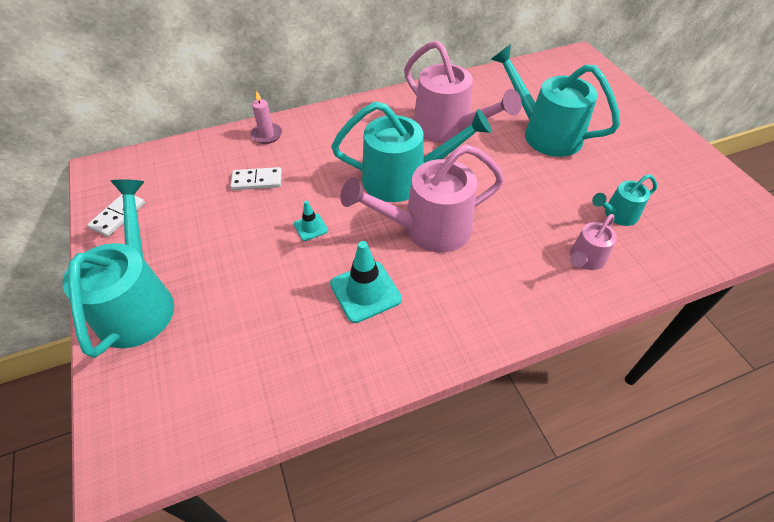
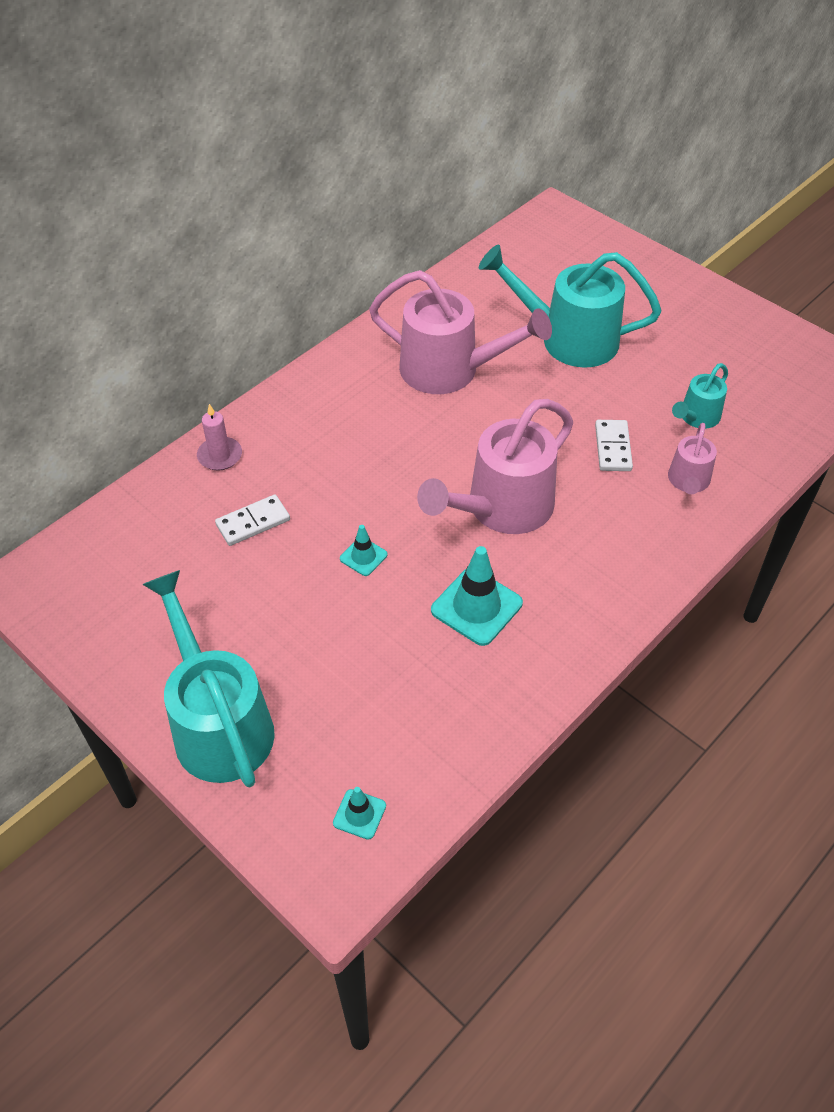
camera: 25 degrees left, 0 degrees up
white domino [87,194,145,237] -> white domino moved to [595,420,633,471]
turquoise watering can [331,101,492,202] -> none
none -> turquoise traffic cone [333,787,386,840]

